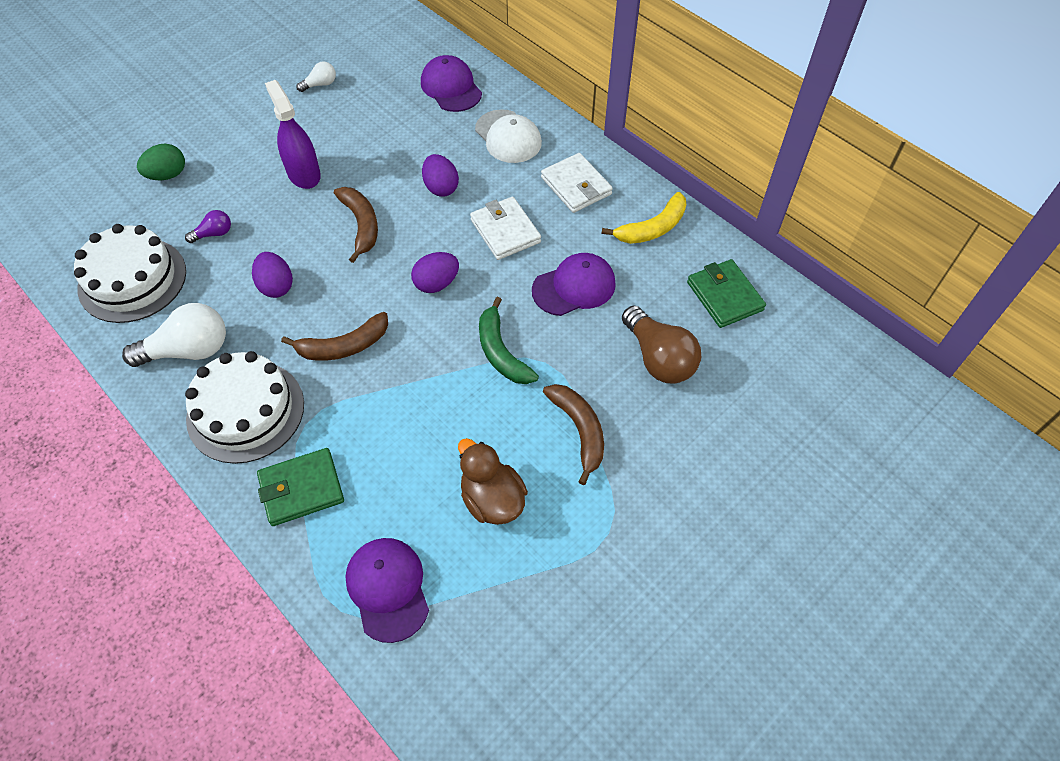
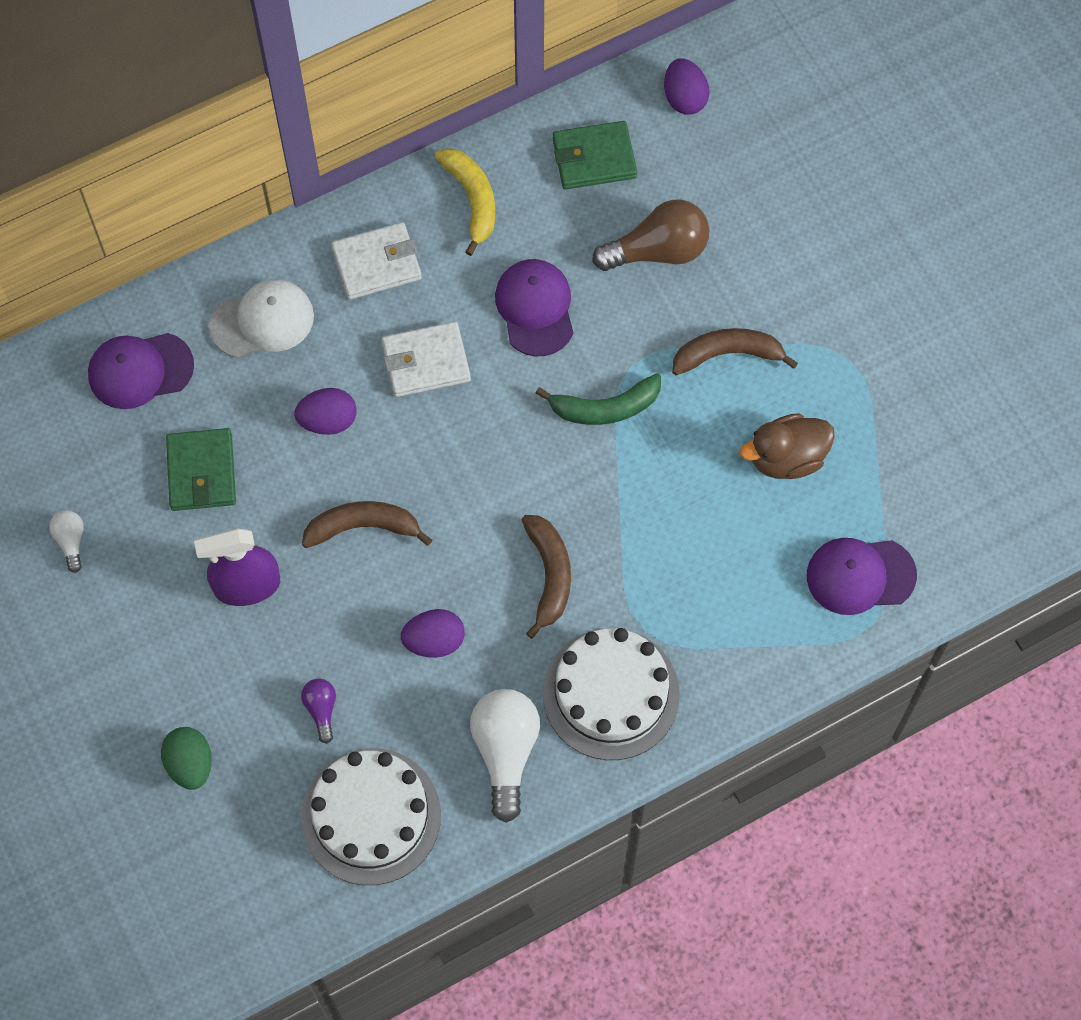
camera: 75 degrees left, 10 degrees up
green wallet [257,448,344,526] -> green wallet moved to [166,428,236,511]
purple egg [411,252,459,293] -> purple egg moved to [664,59,710,115]

